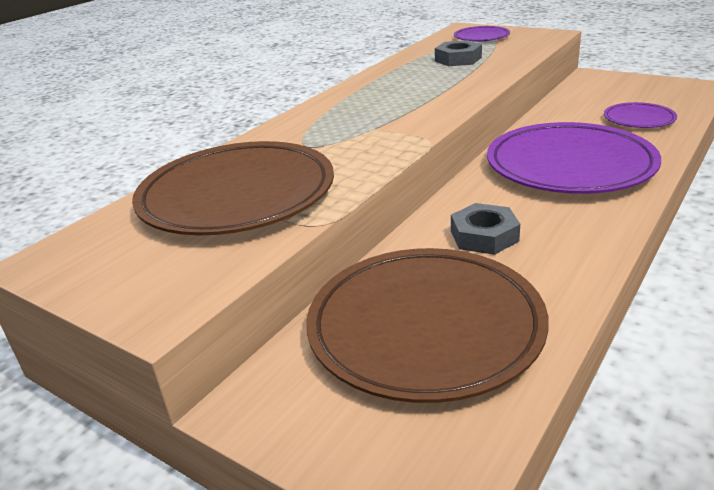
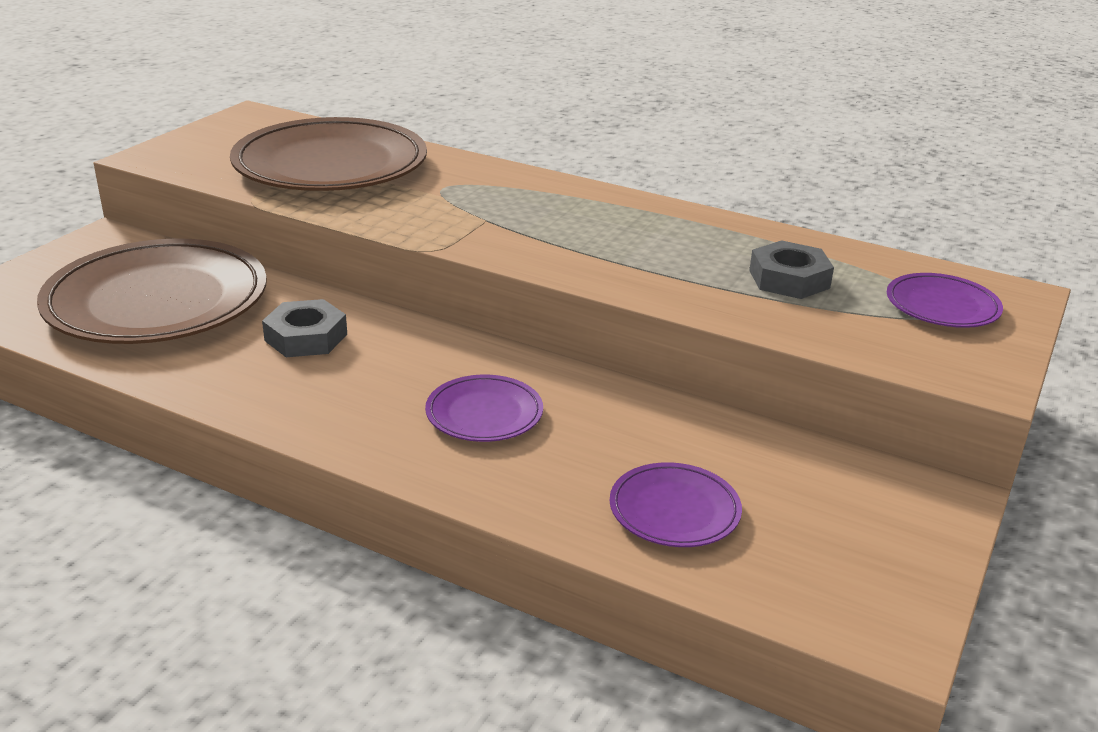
camera: 80 degrees right, 0 degrees up
purple plate [487,122,661,194] -> purple plate [425,375,543,442], size x0.47

